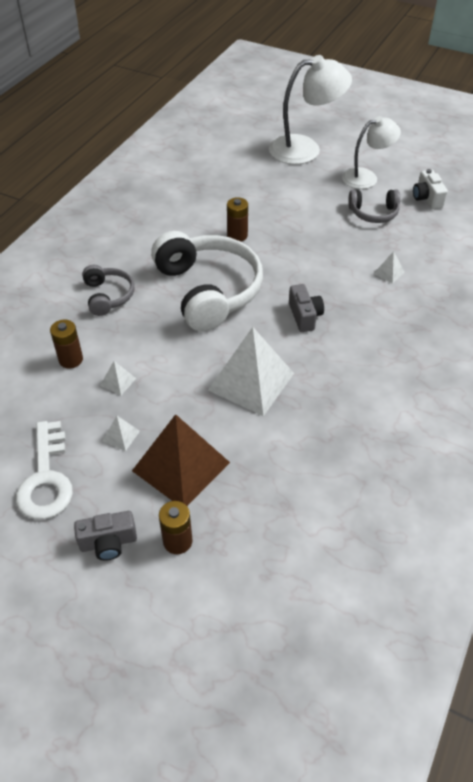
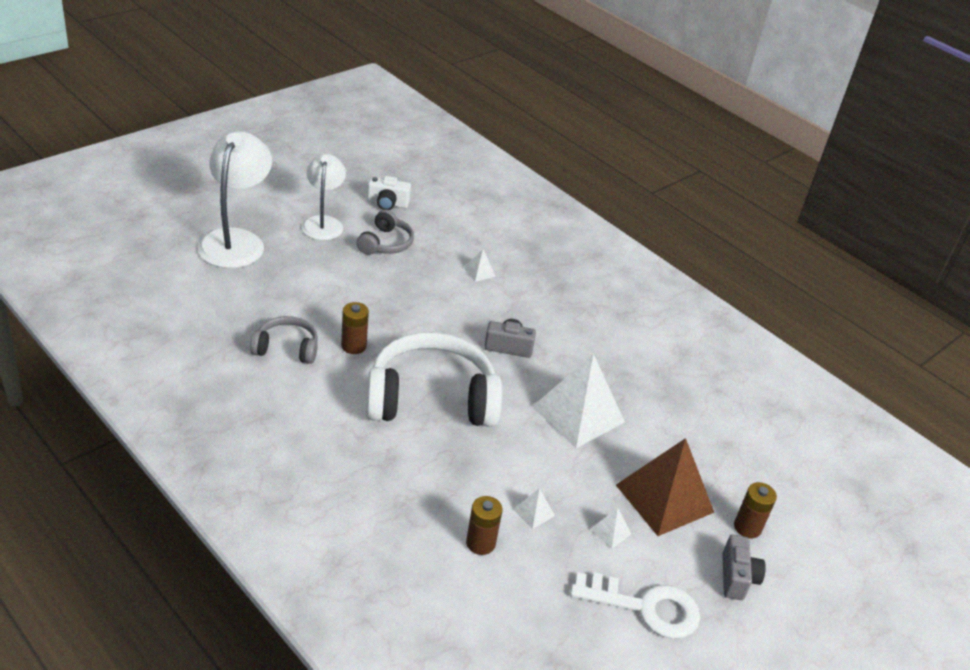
camera: 75 degrees left, 10 degrees down
grey headphones [82,265,134,316] -> grey headphones moved to [250,316,318,364]

